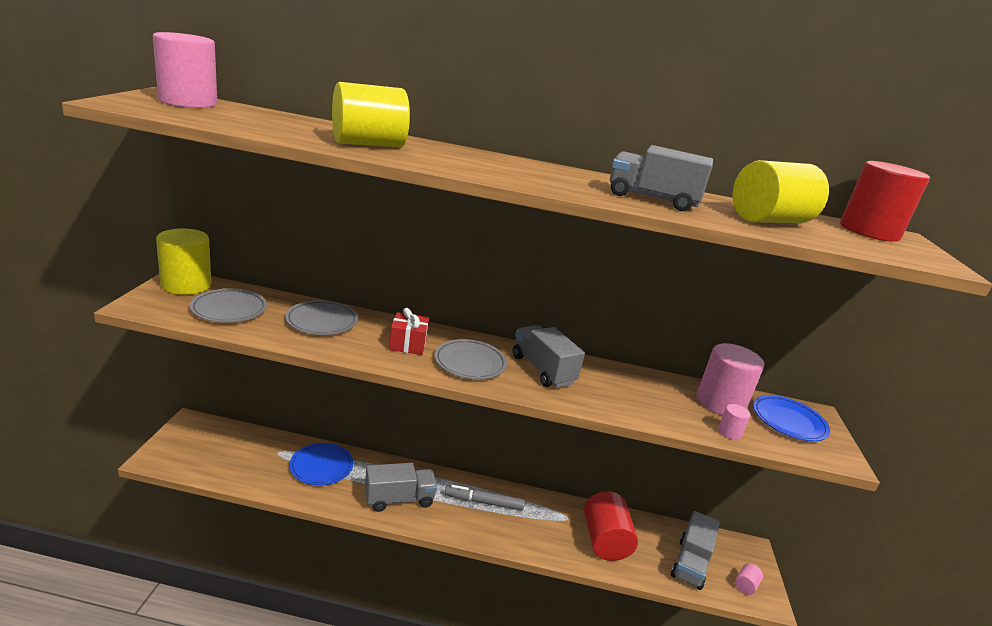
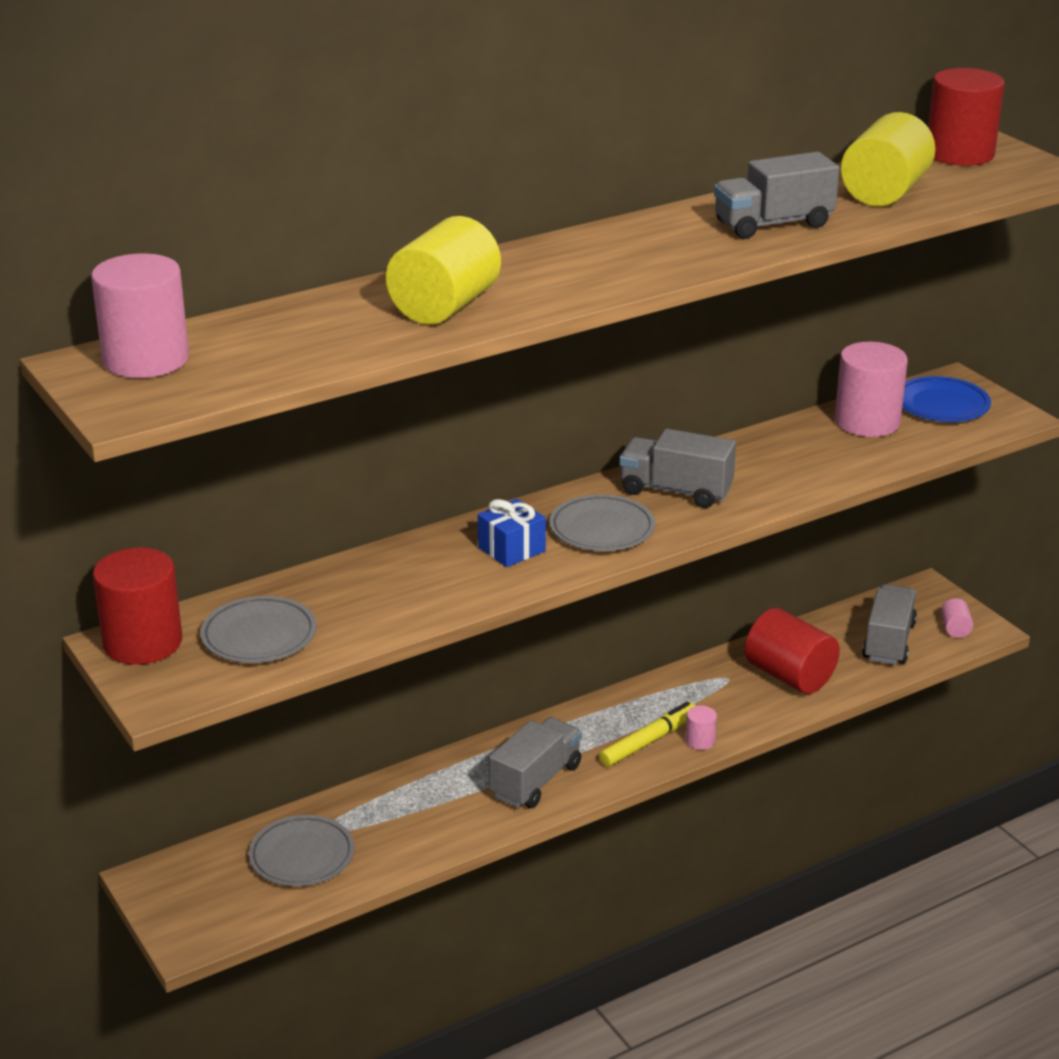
camera: 35 degrees left, 5 degrees up
yellow cylinder [156,228,211,295] -> red cylinder [93,547,182,665]
grey plate [285,300,358,335] -> grey plate moved to [249,815,355,886]
blue plate [289,443,353,486] -> none
red gift [389,308,429,355] -> blue gift [478,499,546,567]
grey marker [444,485,525,511] -> none
grey truck [671,511,720,590] -> grey truck turned 150 degrees counterclockwise [862,584,917,665]
pink cylinder [718,404,751,440] -> pink cylinder moved to [685,706,717,750]
none -> yellow marker [599,702,696,767]

